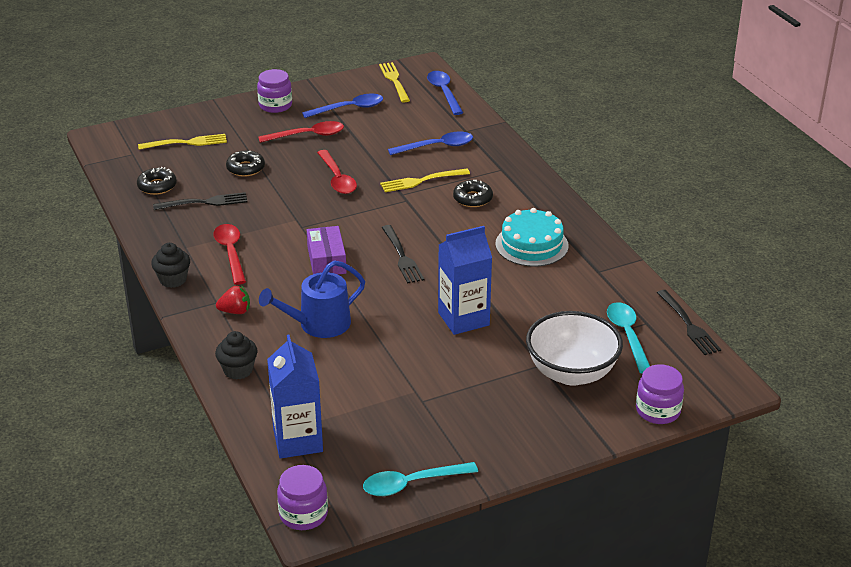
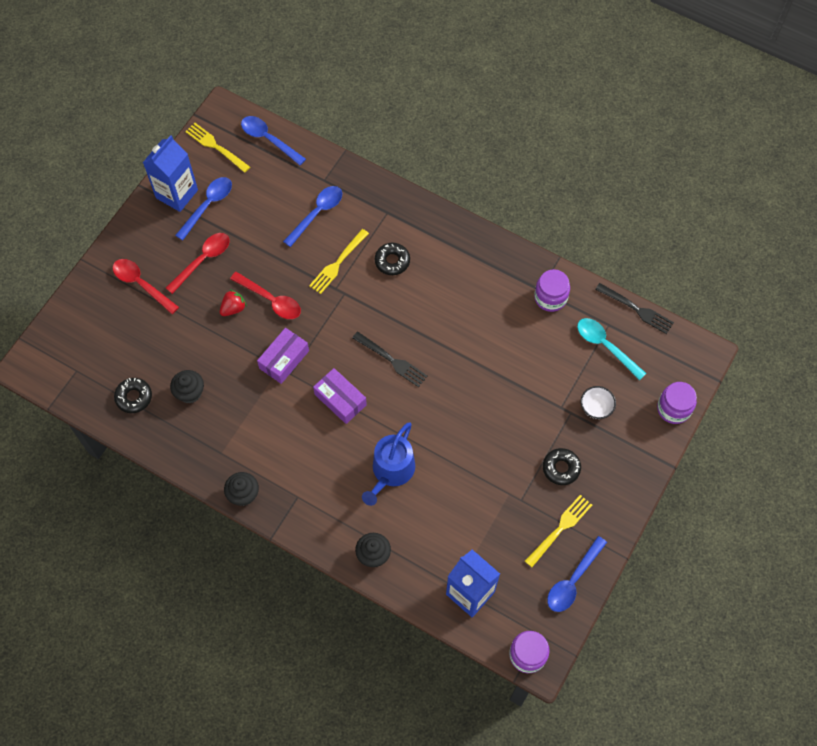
camera: 35 degrees left, 30 degrees up
yellow fork [138,134,227,150] -> yellow fork moved to [525,495,592,567]
black fork [153,192,247,210] -> black cupcake [170,370,204,403]
red spoon [213,224,246,285] -> red spoon moved to [113,259,179,314]
red strawberry [216,285,250,314] -> red strawberry moved to [220,290,247,316]
black donut [226,150,265,177] -> black donut moved to [543,448,581,485]
purple jar [257,69,292,113] -> purple jar moved to [534,269,570,312]
turquoise spoon [363,462,478,496] -> blue spoon [547,536,607,612]
blue carton [438,226,492,335] -> blue carton moved to [143,135,198,212]
turquoise cake [495,208,569,267] -> none
white bowl [526,311,623,386] -> white bowl [581,386,616,419], size x0.46
none -> purple box [257,328,309,384]

